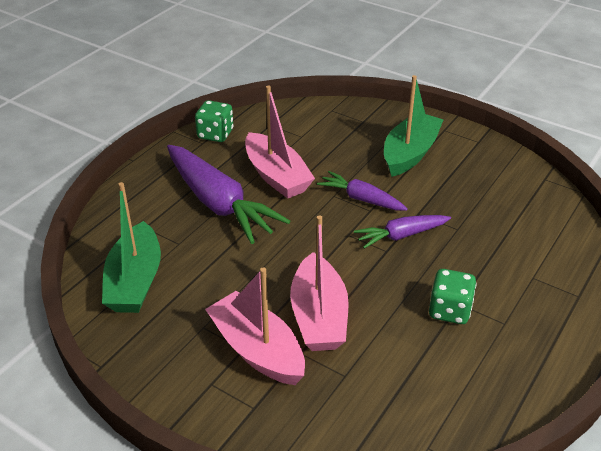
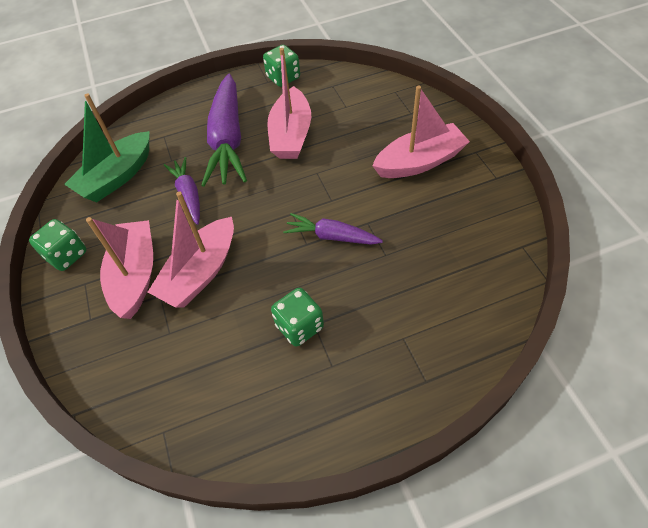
camera: 40 degrees right, 15 degrees up
purple carrot [317,171,408,211] -> purple carrot moved to [164,157,200,225]
green boat [384,75,444,177] -> pink boat [372,85,470,178]
none -> green dice [29,219,87,271]

